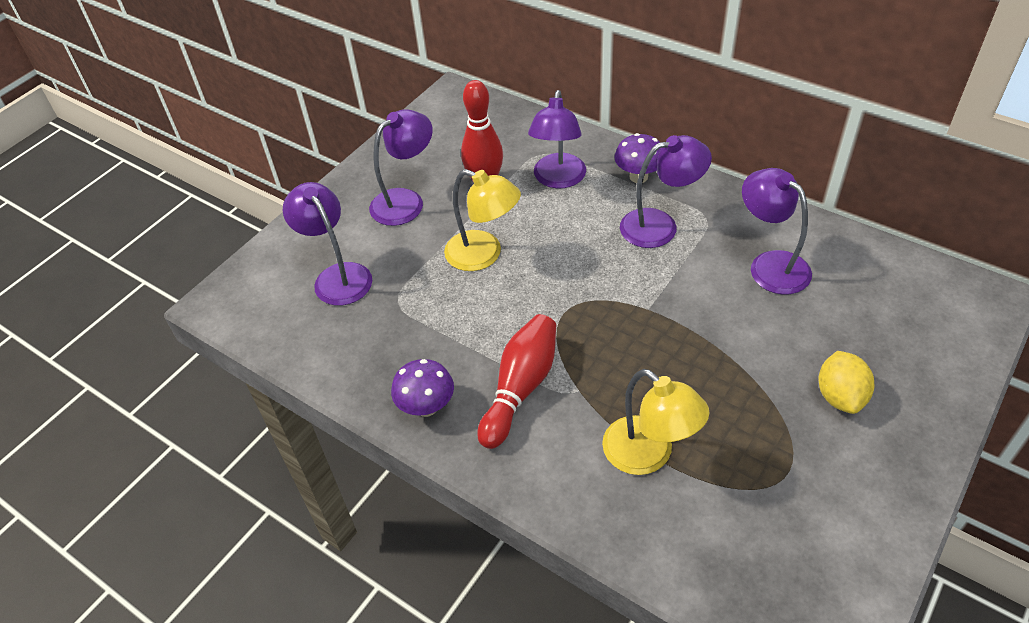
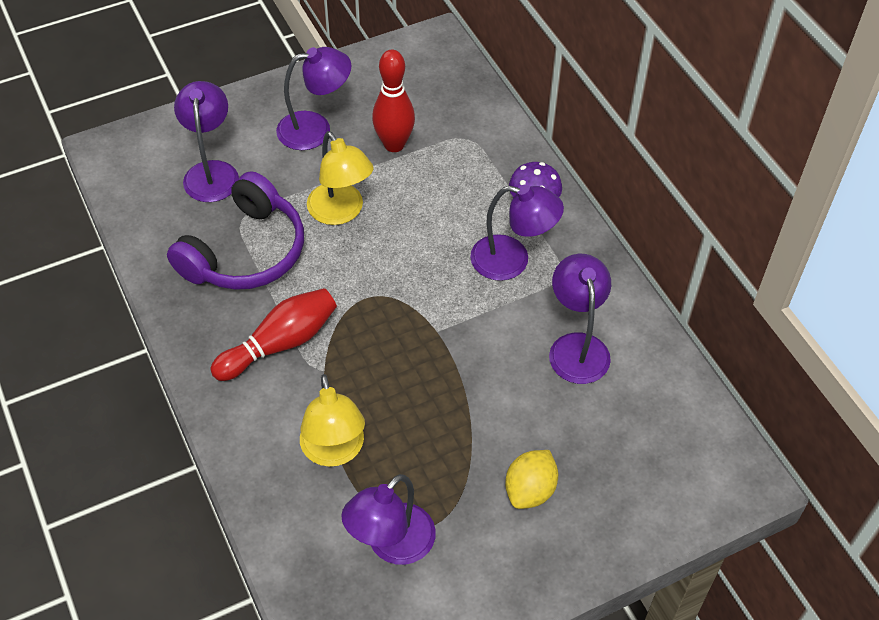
camera: 25 degrees right, 5 degrees up
purple mushroom [391,359,454,417] -> none
purple lamp [528,90,586,188] -> purple lamp moved to [341,474,436,565]
none -> purple headphones [167,171,304,290]

